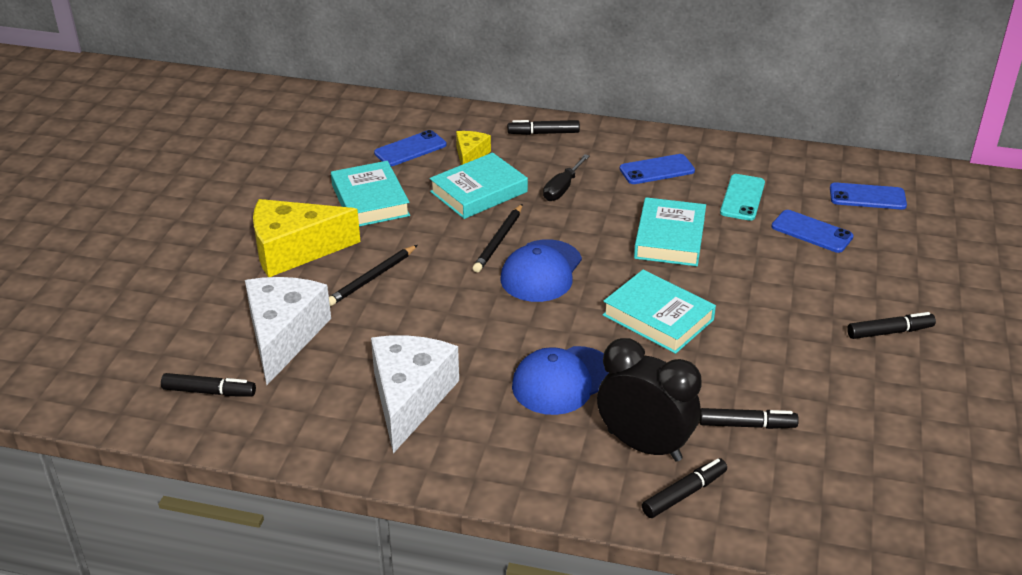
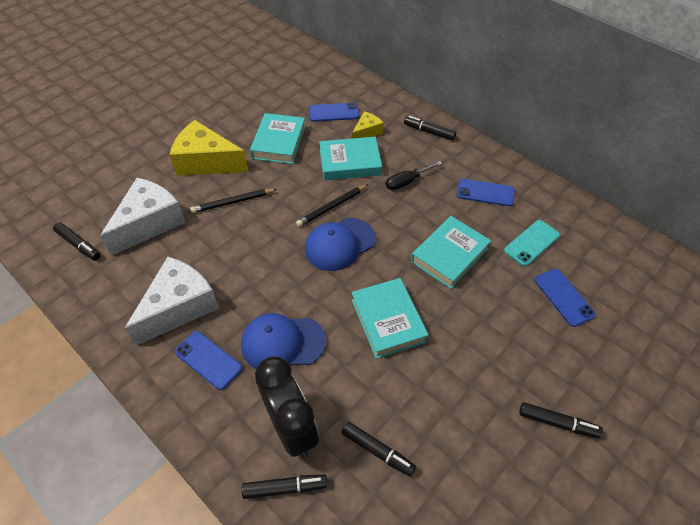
camera: 30 degrees right, 15 degrees up
blue phone [830,182,907,210] -> blue phone moved to [175,331,242,390]

